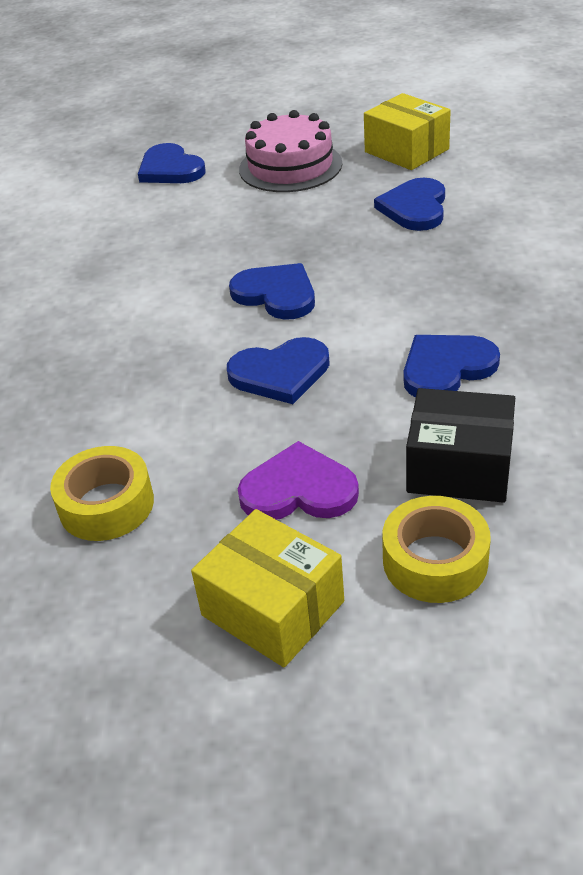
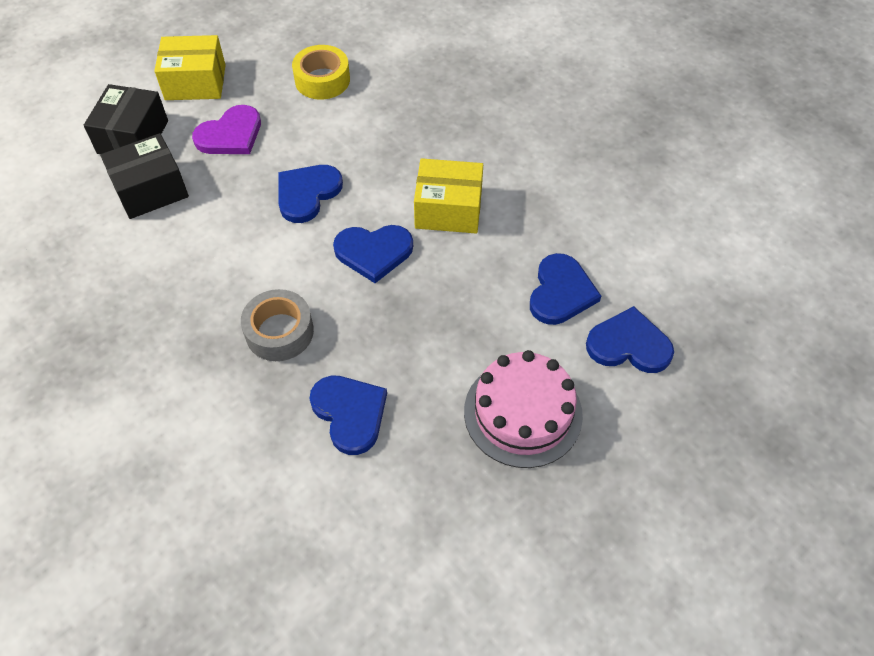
camera: 135 degrees right, 15 degrees up
yellow box [364,93,451,170] -> yellow box moved to [414,158,483,233]
yellow tape [382,496,491,603] -> black box [84,84,168,154]
blue heart [404,335,500,397] -> blue heart moved to [530,253,601,325]
none -> grey tape [241,289,314,361]

